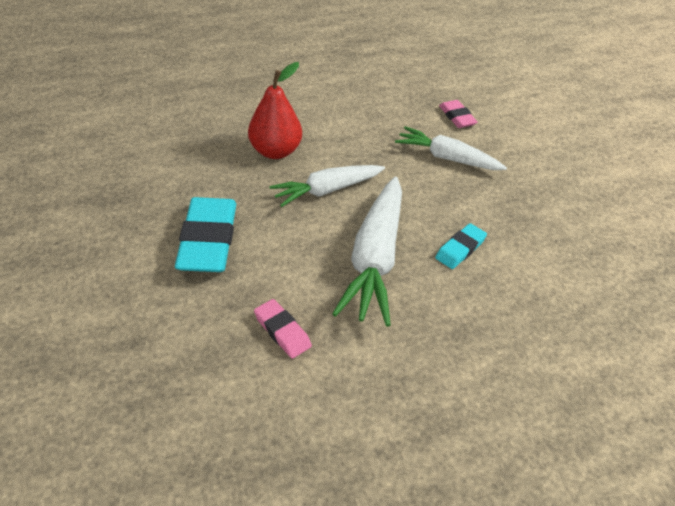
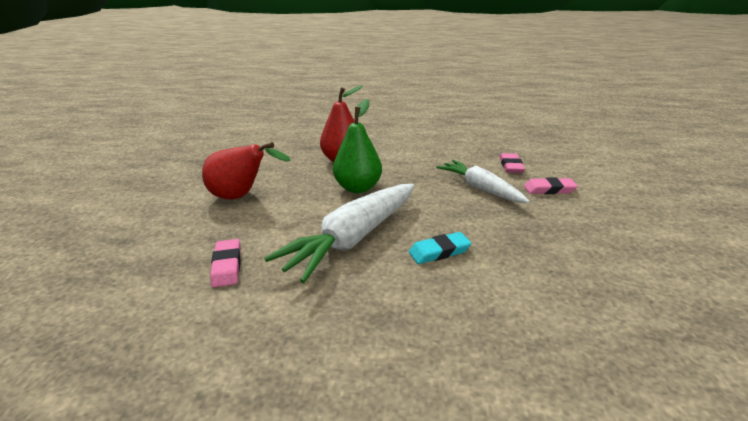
camera: 30 degrees right, 15 degrees down
turquoise eraser [175,197,236,272] -> red pear [202,142,291,200]
white carrot [269,165,385,207] -> green pear [333,99,382,193]
none -> pink eraser [524,177,578,194]

